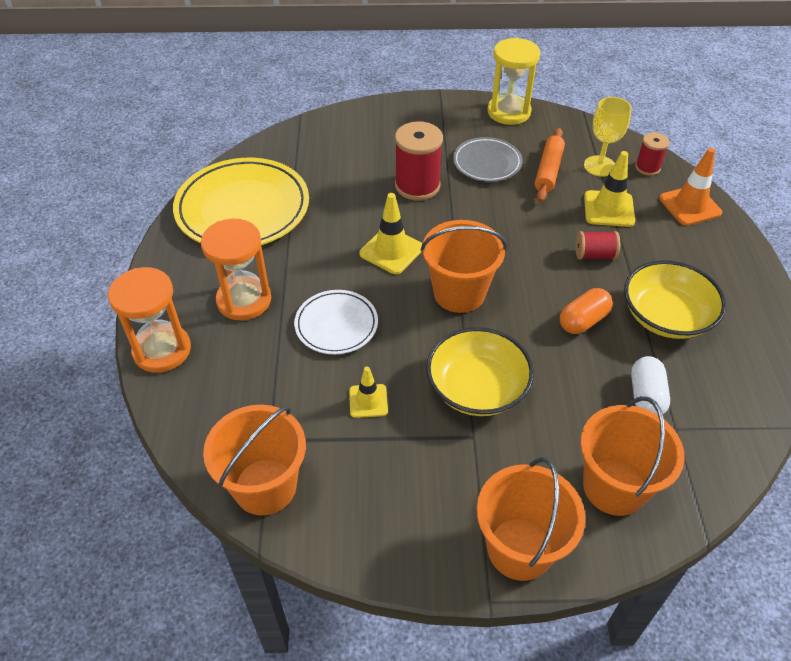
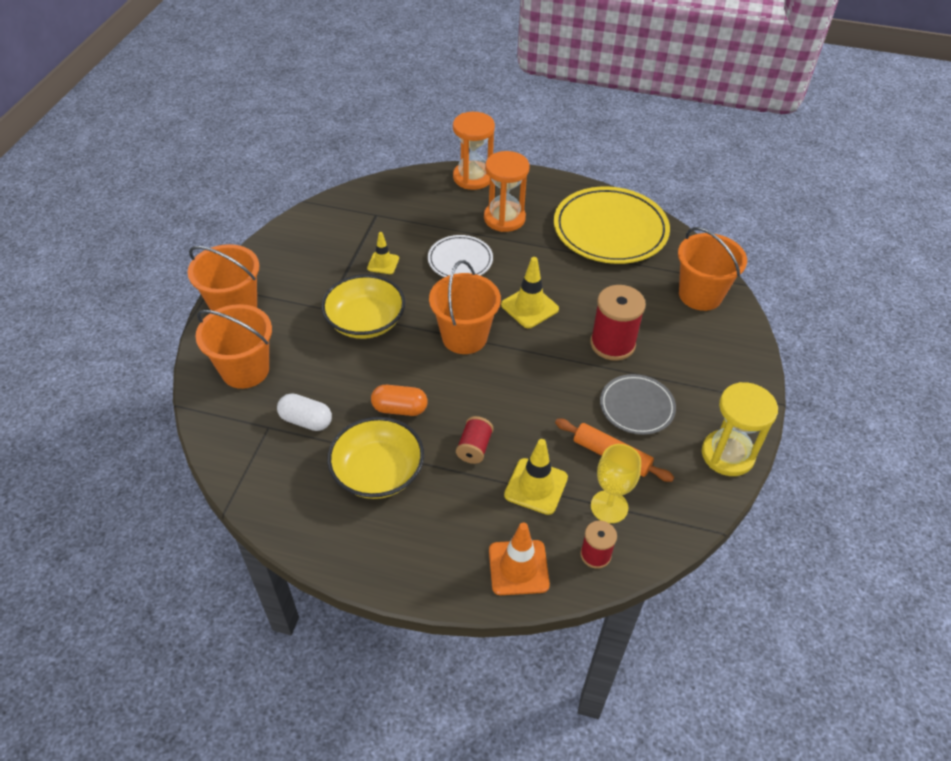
camera: 105 degrees right, 0 degrees up
orange bucket [203,404,306,515] -> orange bucket moved to [678,227,747,311]
orange capsule [560,288,613,334] -> orange capsule turned 60 degrees counterclockwise [371,385,427,416]

